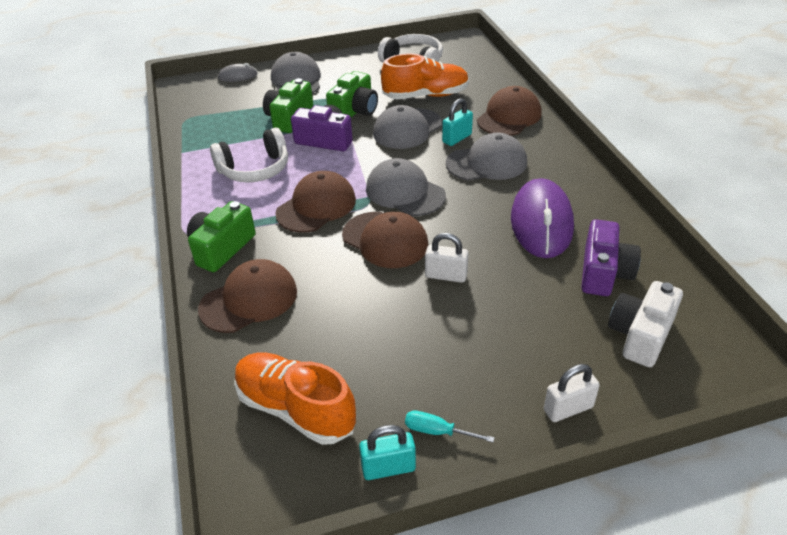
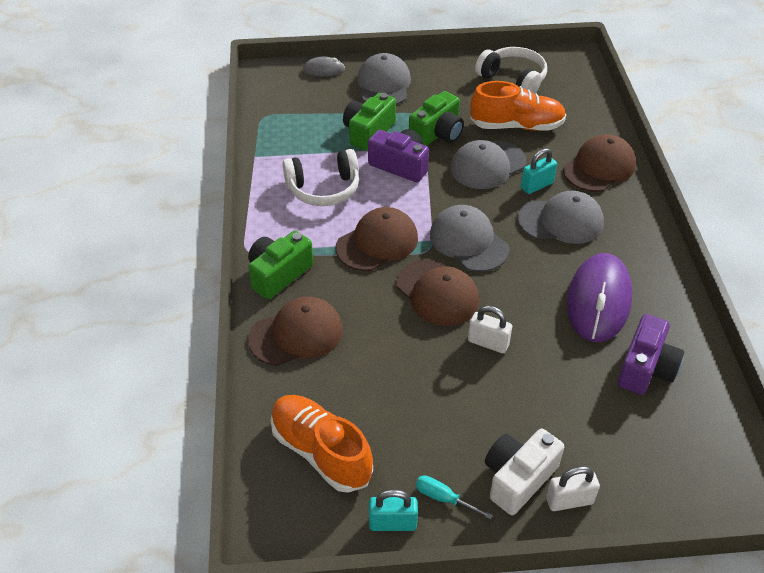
camera: 10 degrees right, 5 degrees up
white camera [608,281,683,367] -> white camera moved to [485,429,564,515]

